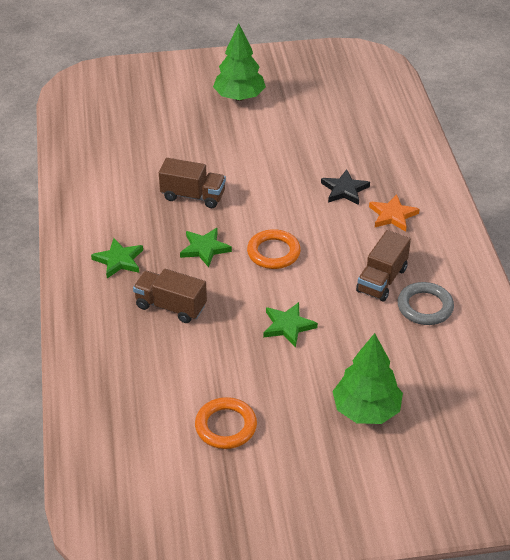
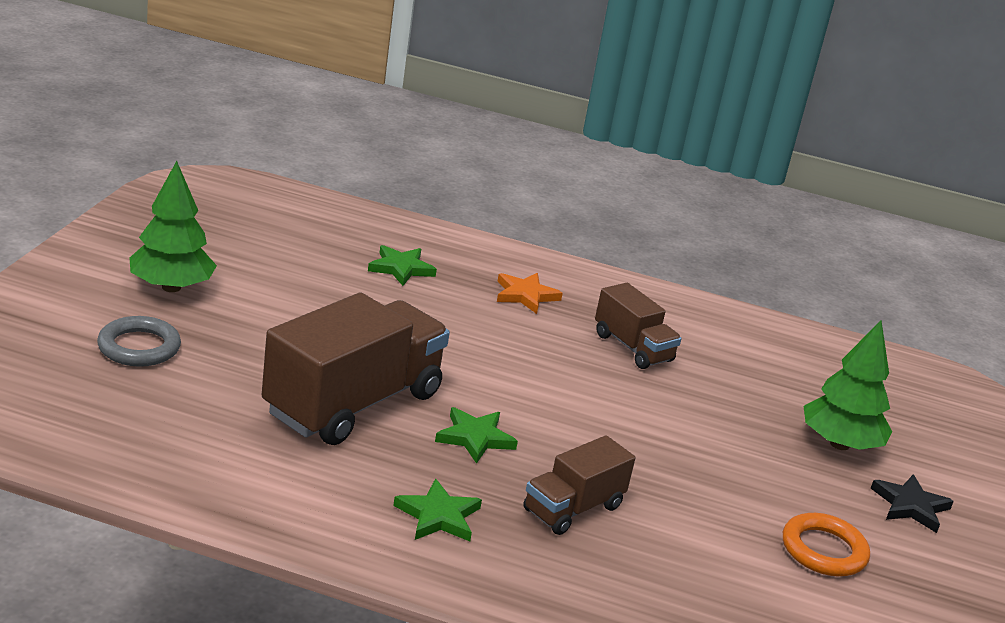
camera: 70 degrees left, 15 degrees down
brown truck [159,158,226,208] -> brown truck [262,293,450,445], size x1.85
orange ring [247,229,301,269] -> none
green star [263,302,318,347] -> green star moved to [368,245,437,286]
black star [321,169,370,205] -> black star moved to [871,474,954,533]
grey ring [397,282,454,325] -> grey ring moved to [97,316,181,367]

